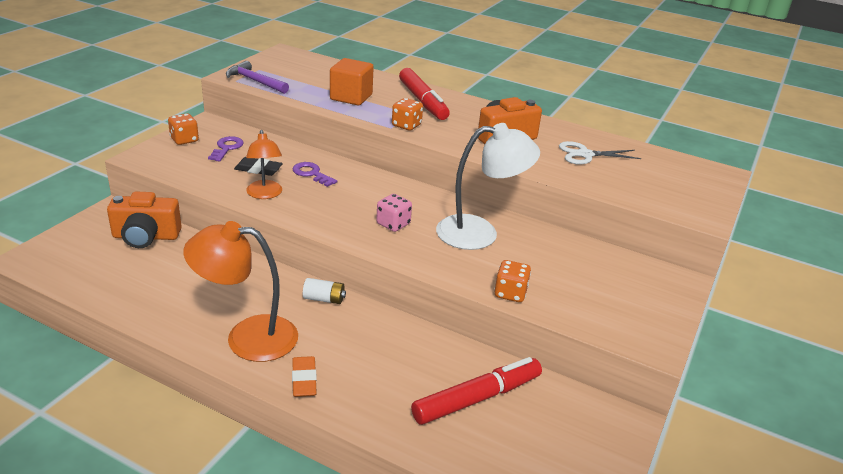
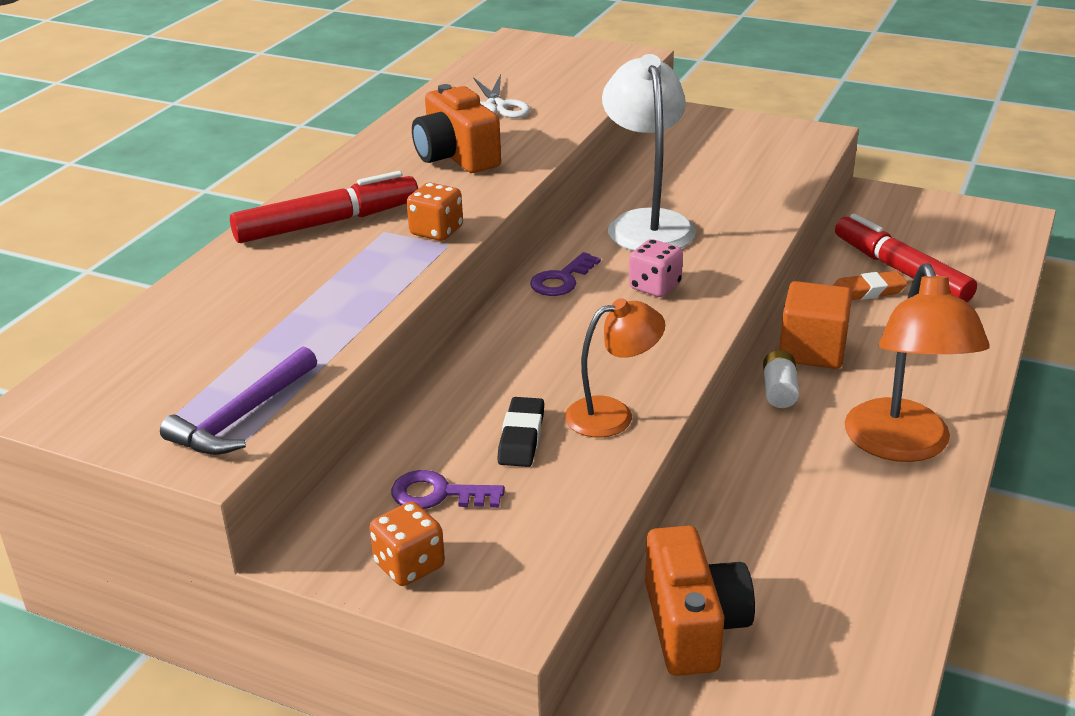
camera: 90 degrees left, 0 degrees up
orange eraser [292,356,317,397] -> orange eraser moved to [832,271,908,300]
purple key [293,162,337,187] -> purple key moved to [530,252,601,296]
orange cube [330,58,374,105] -> orange cube moved to [779,281,853,369]
orange dice [494,260,531,302] -> none

